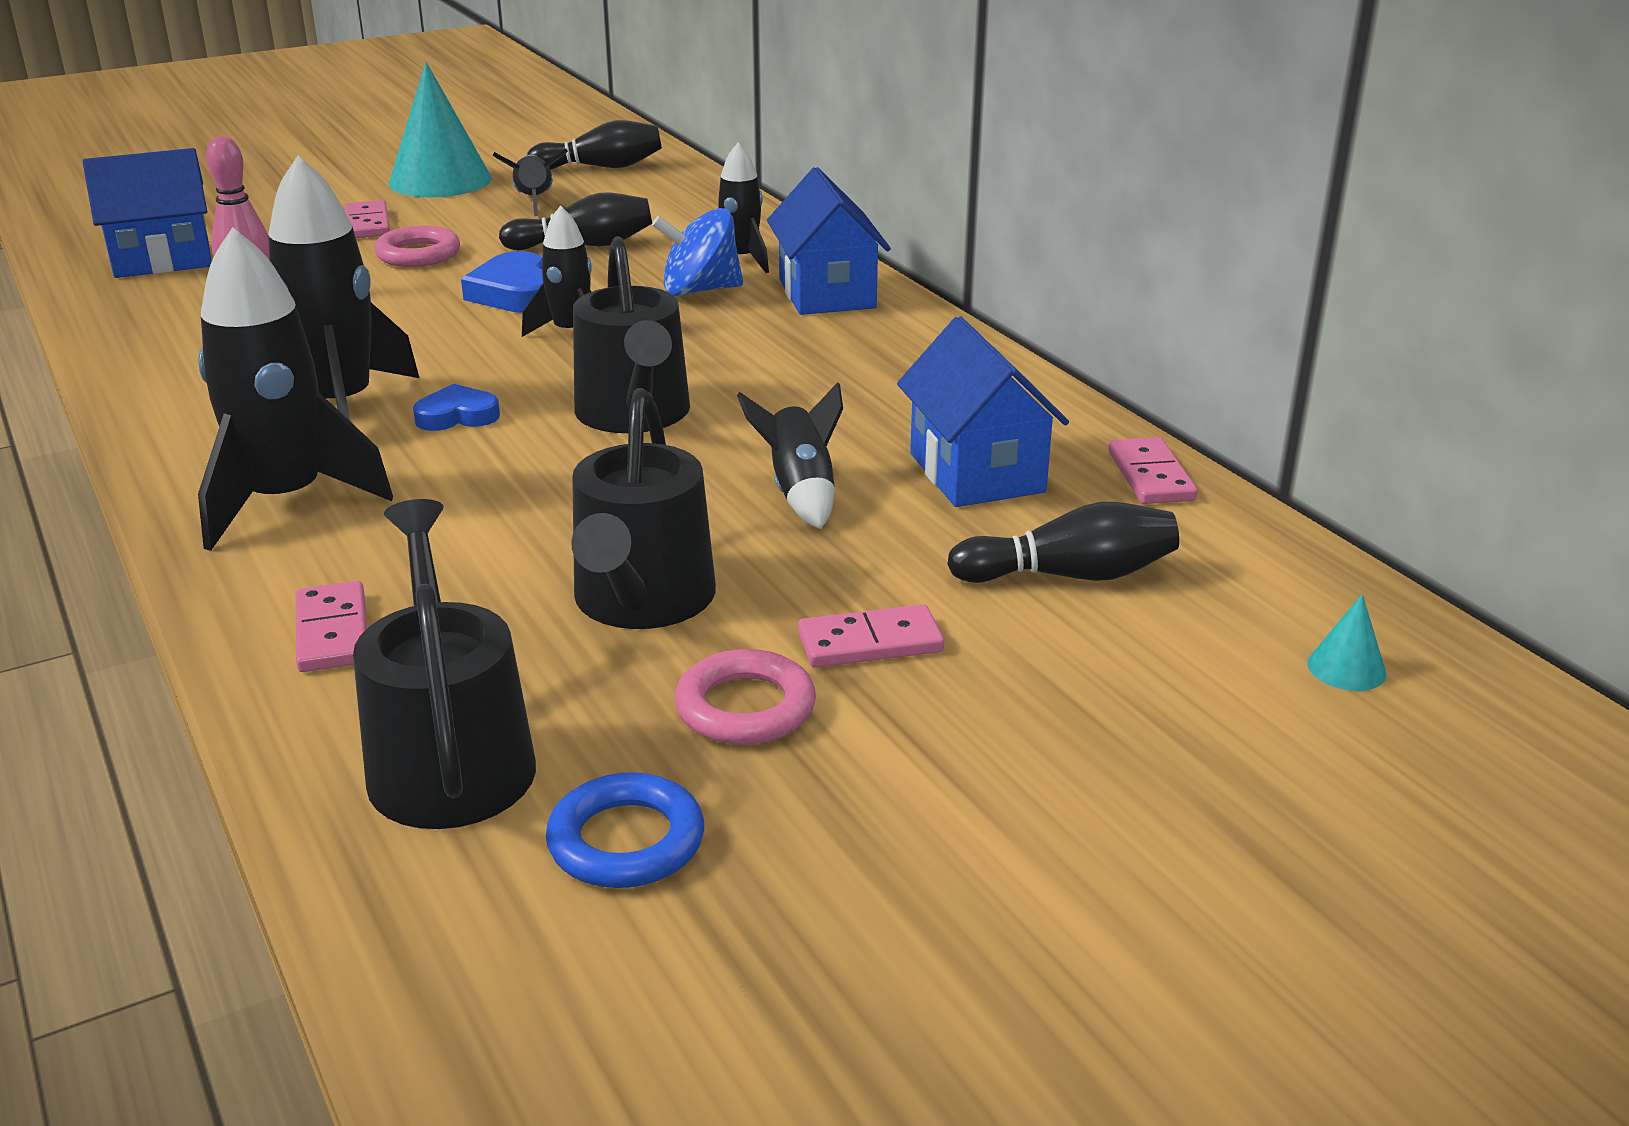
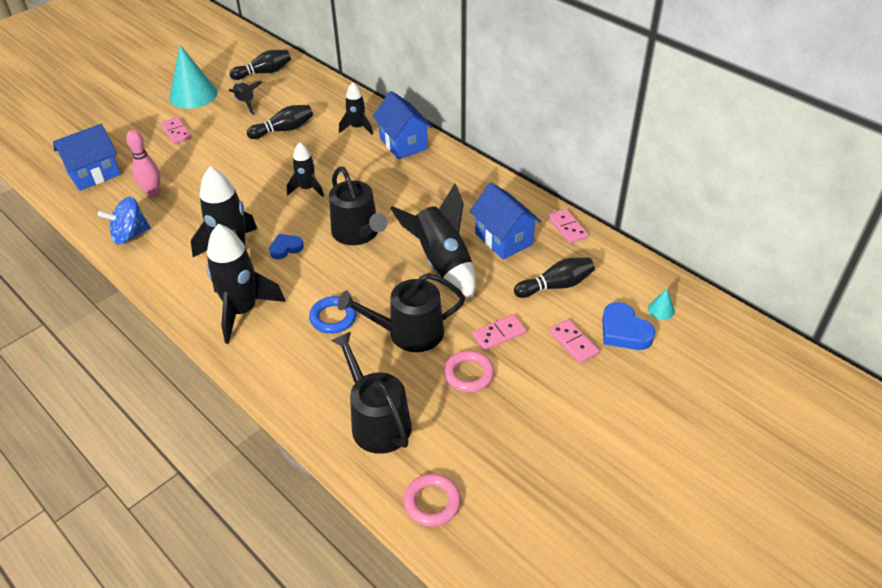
camera: 15 degrees left, 15 degrees up
pink domino [296,581,367,672] -> pink domino moved to [549,319,599,364]
pink ring [374,226,460,267] -> pink ring moved to [404,474,461,527]
blue heart [461,251,543,313] -> blue heart moved to [602,302,655,350]
blue ring [546,772,704,888] -> blue ring moved to [309,296,357,334]
black watering can [571,388,716,629] -> black watering can turned 90 degrees clockwise [338,273,465,352]
blue spinning top [652,208,743,296] -> blue spinning top moved to [98,197,151,245]
black rocket [737,382,843,529] -> black rocket [390,184,476,298], size x1.76

